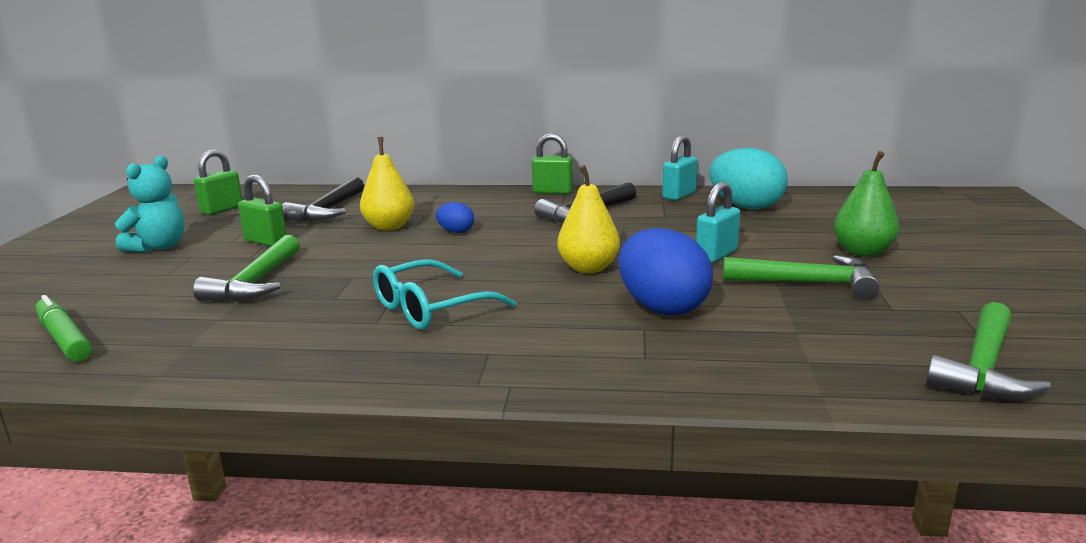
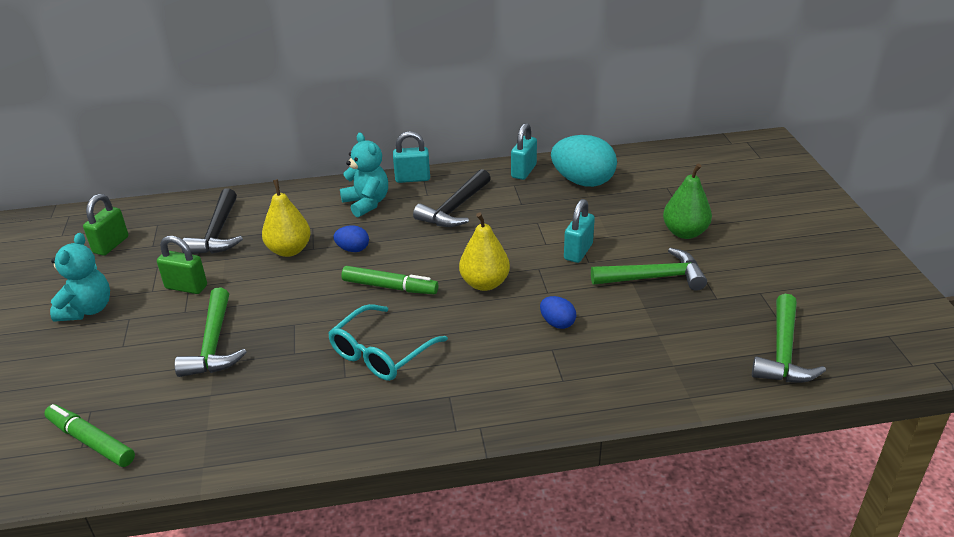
camera: 15 degrees left, 15 degrees up
green padlock [532,133,573,194] -> turquoise padlock [393,131,430,183]
blue egg [618,228,713,315] -> blue egg [540,296,576,329], size x0.48
none -> turquoise teddy bear [340,133,388,217]
none -> green marker [341,266,438,294]

